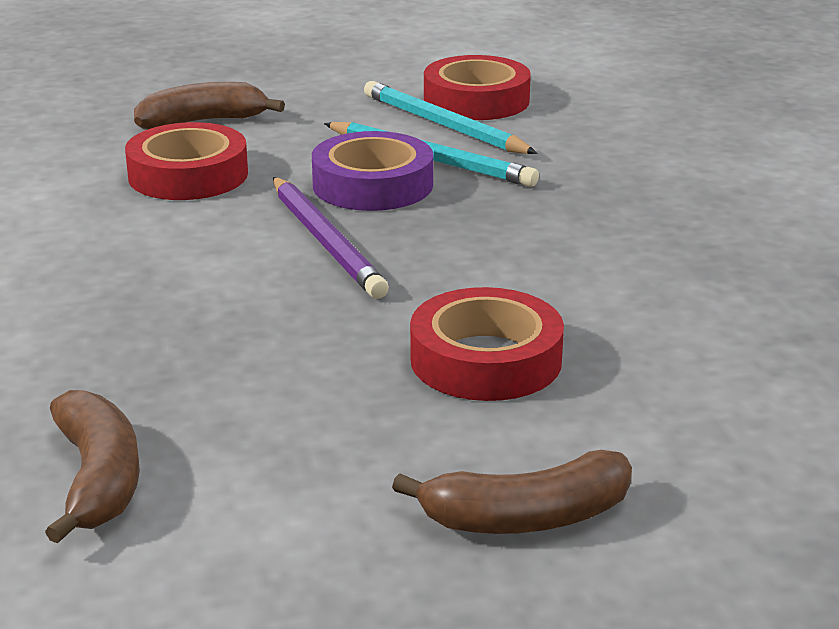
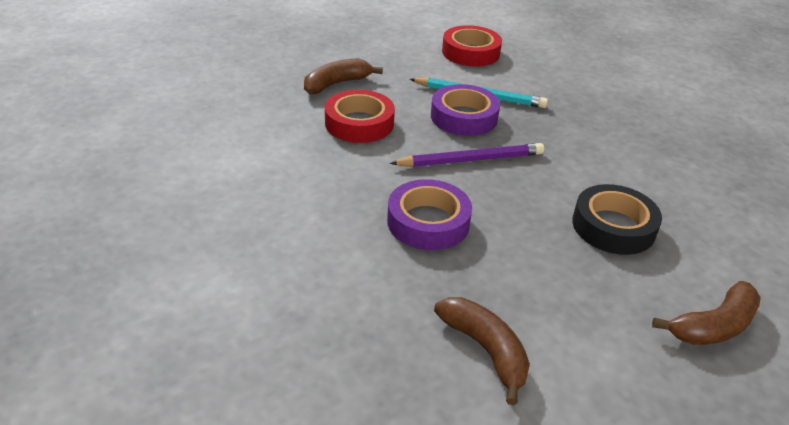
camera: 20 degrees left, 10 degrees up
purple pencil [273,177,389,299] -> purple pencil turned 60 degrees counterclockwise [390,143,544,167]
turquoise pencil [364,81,538,154] -> none
red tape [410,287,564,401] -> black tape [572,184,662,255]
none -> purple tape [387,179,472,250]

